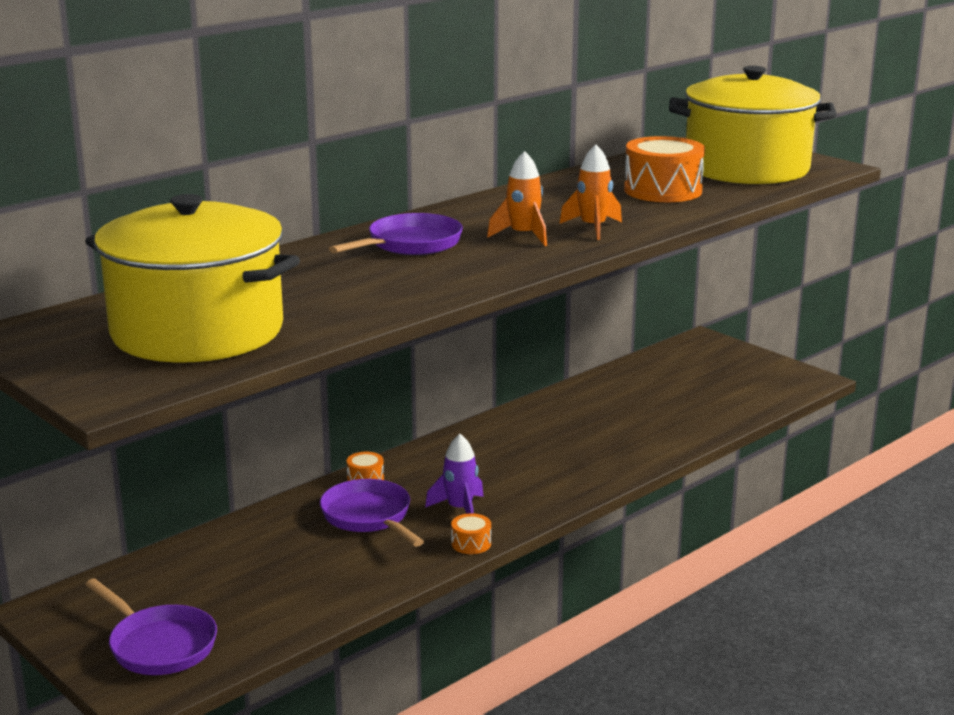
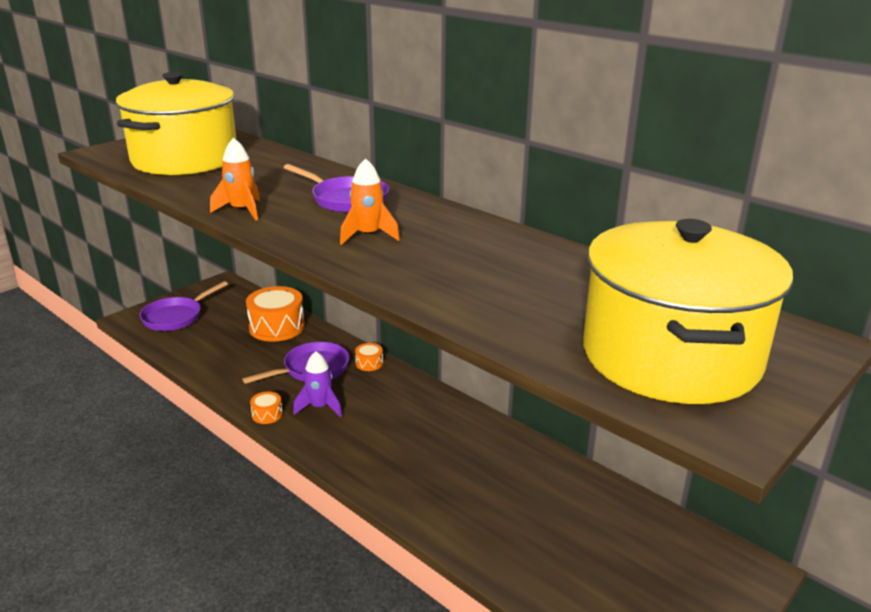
camera: 85 degrees right, 5 degrees up
orange rocket [559,145,622,240] -> orange rocket moved to [210,138,260,220]
orange drum [624,136,705,202] -> orange drum moved to [246,286,305,342]

